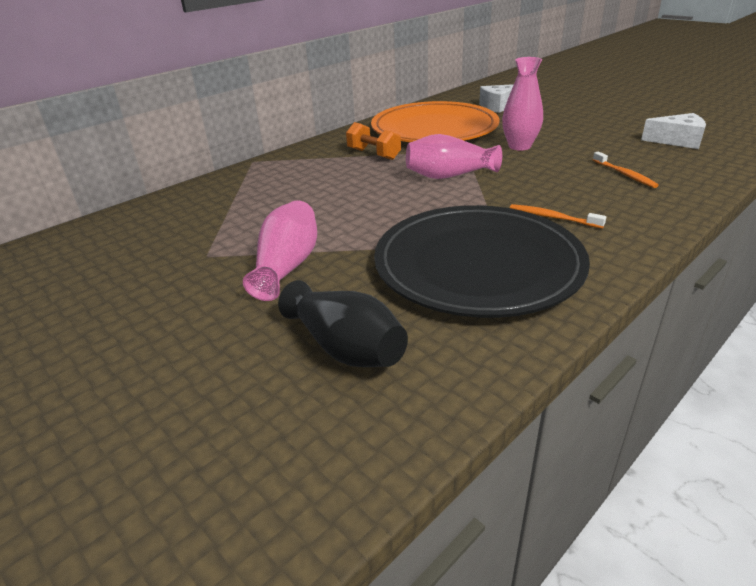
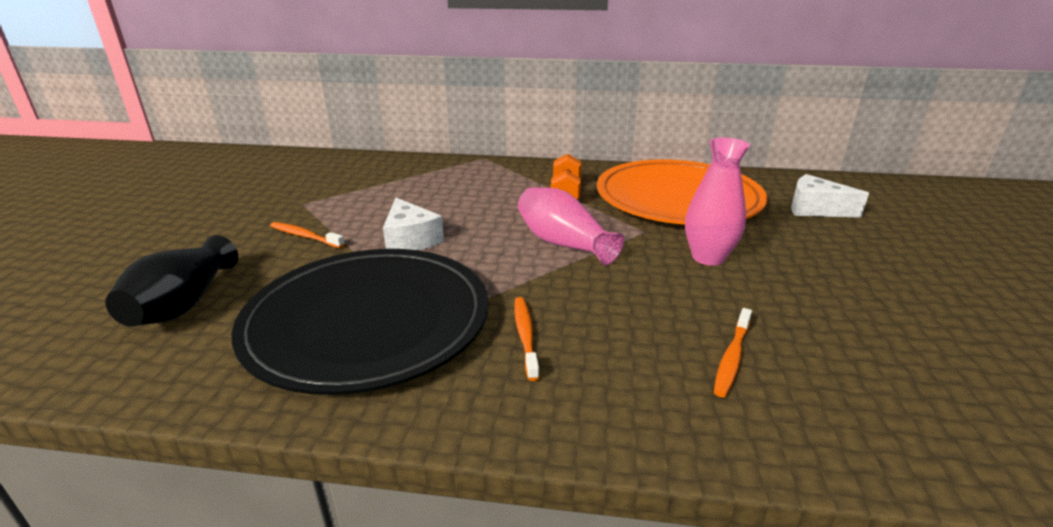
camera: 50 degrees right, 5 degrees down
pink vase [243,200,317,301] -> orange toothbrush [270,222,345,248]
white cheese [641,113,706,149] -> white cheese moved to [383,198,444,250]

